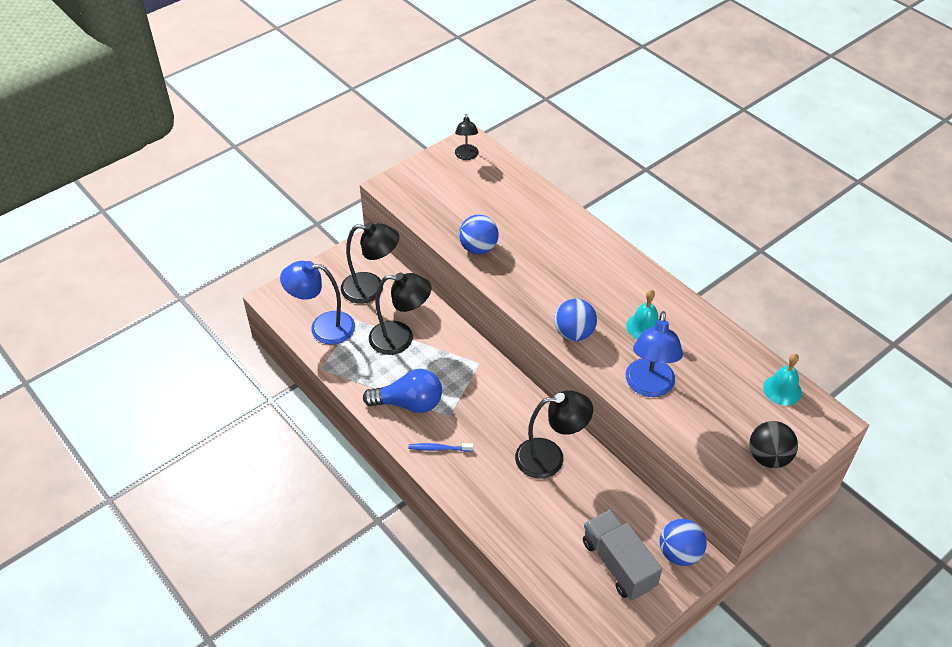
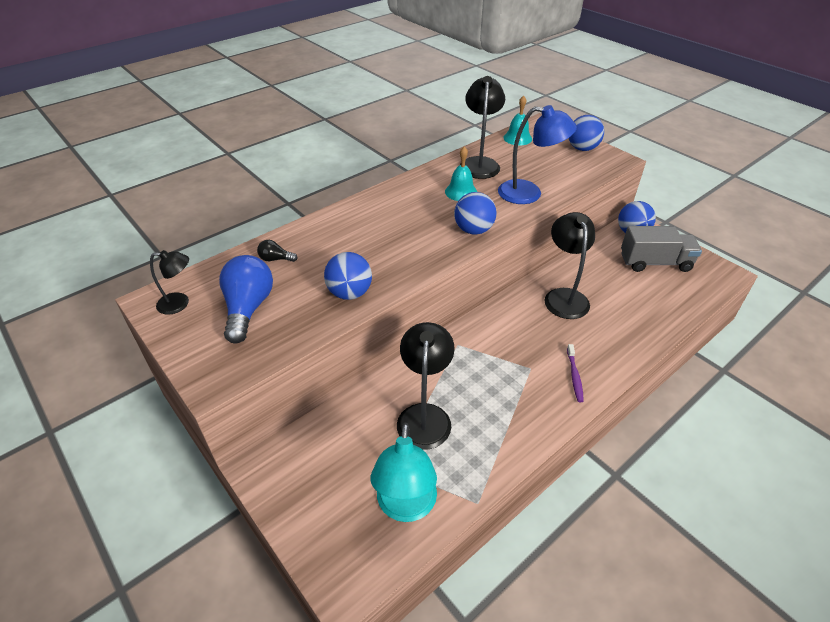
camera: 90 degrees left, 5 degrees down
blue lamp [280,261,355,345] -> turquoise lamp [371,423,437,522]
black lamp [341,222,399,304] -> black lamp moved to [460,76,505,179]
blue light bulb [363,369,442,413] -> blue light bulb moved to [219,255,273,344]
blue toothbrush [408,443,474,452] -> purple toothbrush [567,344,584,402]
grey truck [583,510,662,600] -> grey truck turned 150 degrees counterclockwise [621,226,702,272]
black ball [749,421,798,468] -> blue ball [569,115,604,151]
none -> black light bulb [257,240,298,262]

